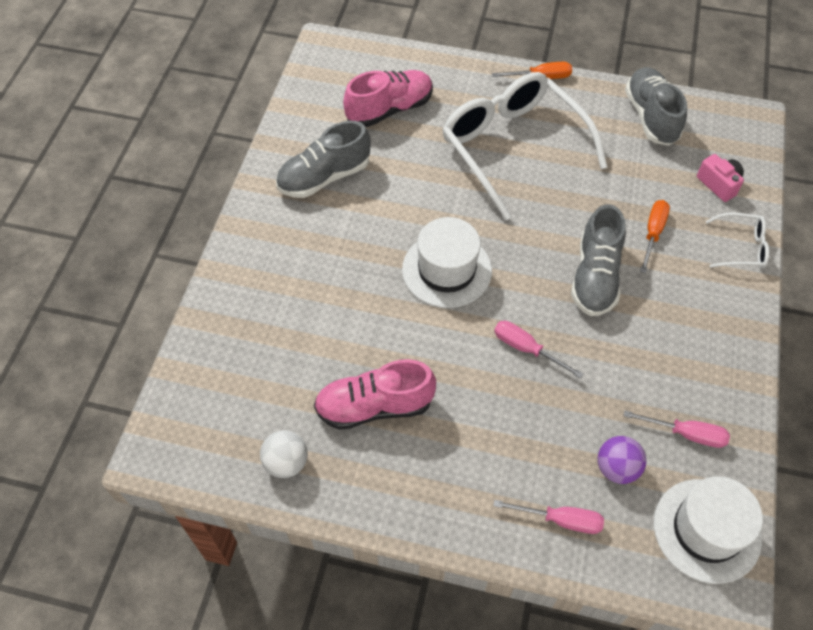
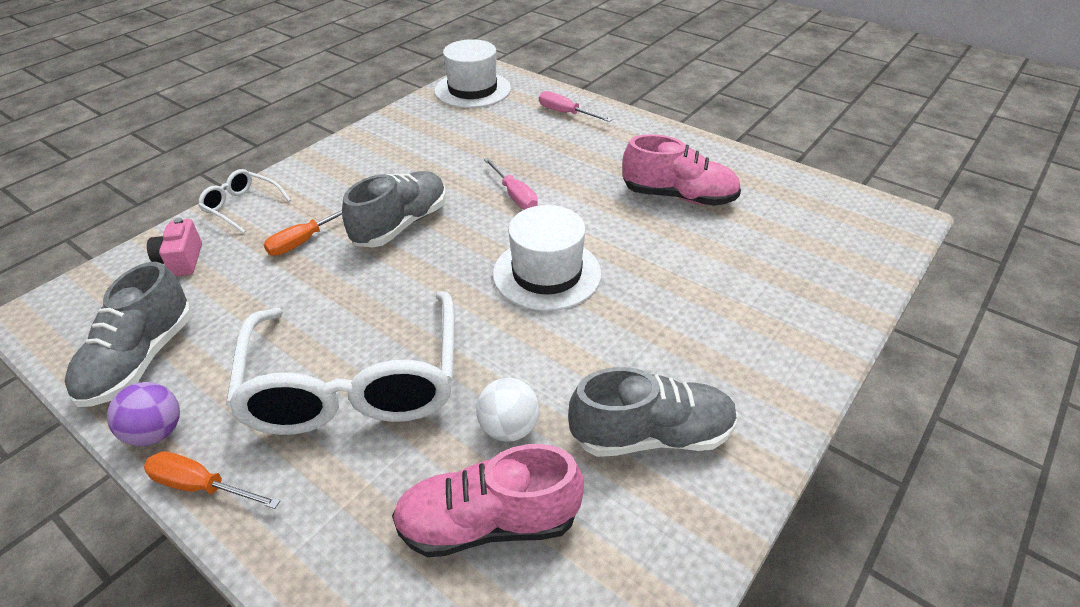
camera: 155 degrees left, 15 degrees down
white ball [260,430,308,478] -> white ball moved to [476,378,539,442]
purple ball [598,436,646,484] -> purple ball moved to [107,382,180,446]
pink screwdriver [624,410,730,448] -> none

